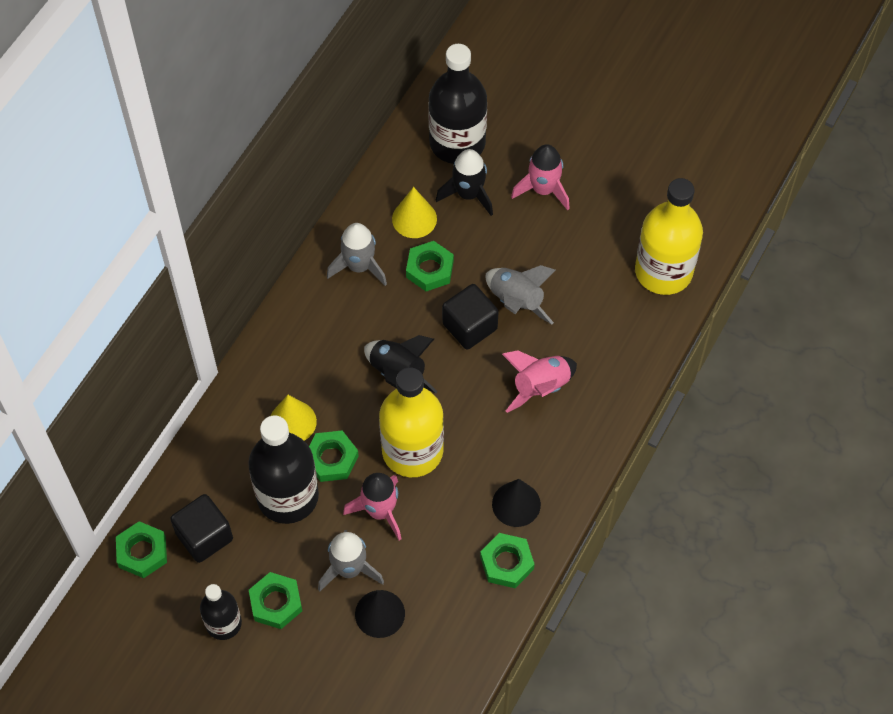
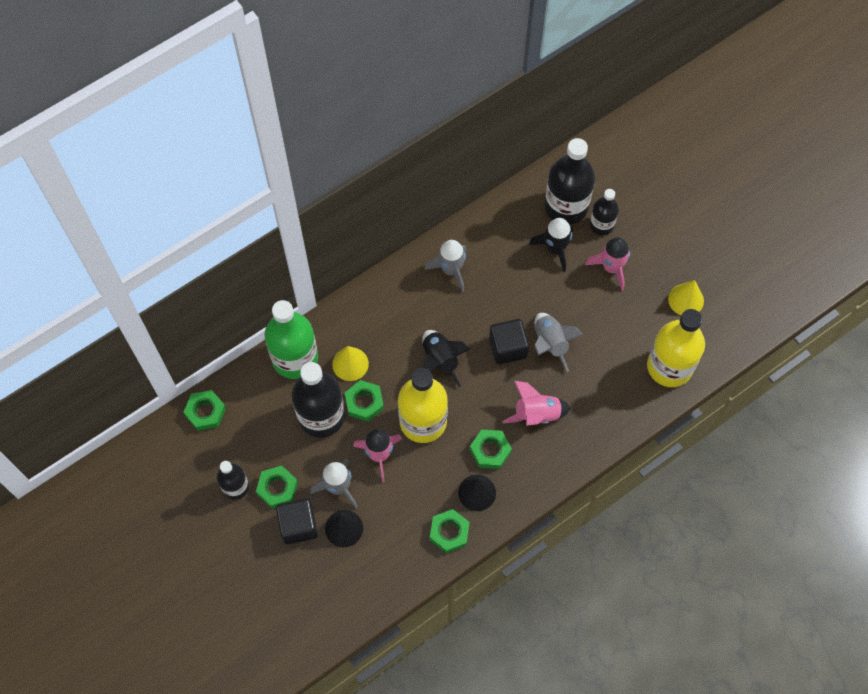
camera: 25 degrees right, 5 degrees up
black cube [170,494,233,563] -> black cube moved to [276,499,318,544]
yellow cone [392,187,437,238] -> yellow cone moved to [668,280,704,315]
green nut [406,241,454,291] -> green nut moved to [470,430,512,469]
none -> green bottle [264,300,318,379]
none -> black bottle [590,189,619,235]

